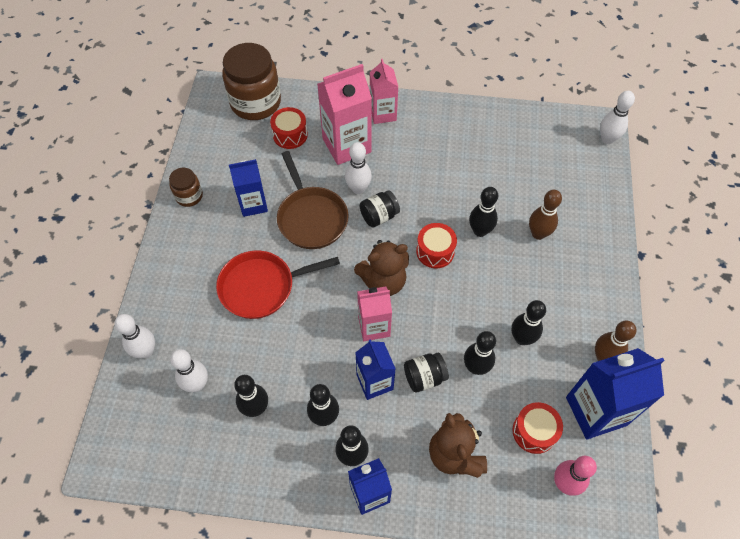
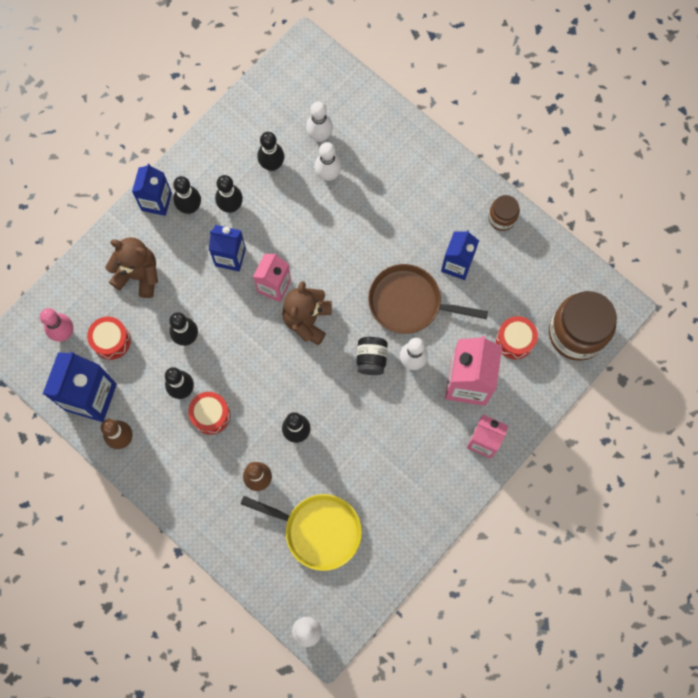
camera: 125 degrees right, 15 degrees up
white bowling pin [114,314,155,358] -> white bowling pin moved to [314,142,342,181]
red pan [216,251,340,319] -> none
black jar [404,352,449,393] -> none
red drum [416,223,457,268] -> red drum moved to [188,392,230,435]
none -> yellow pan [240,494,362,571]

